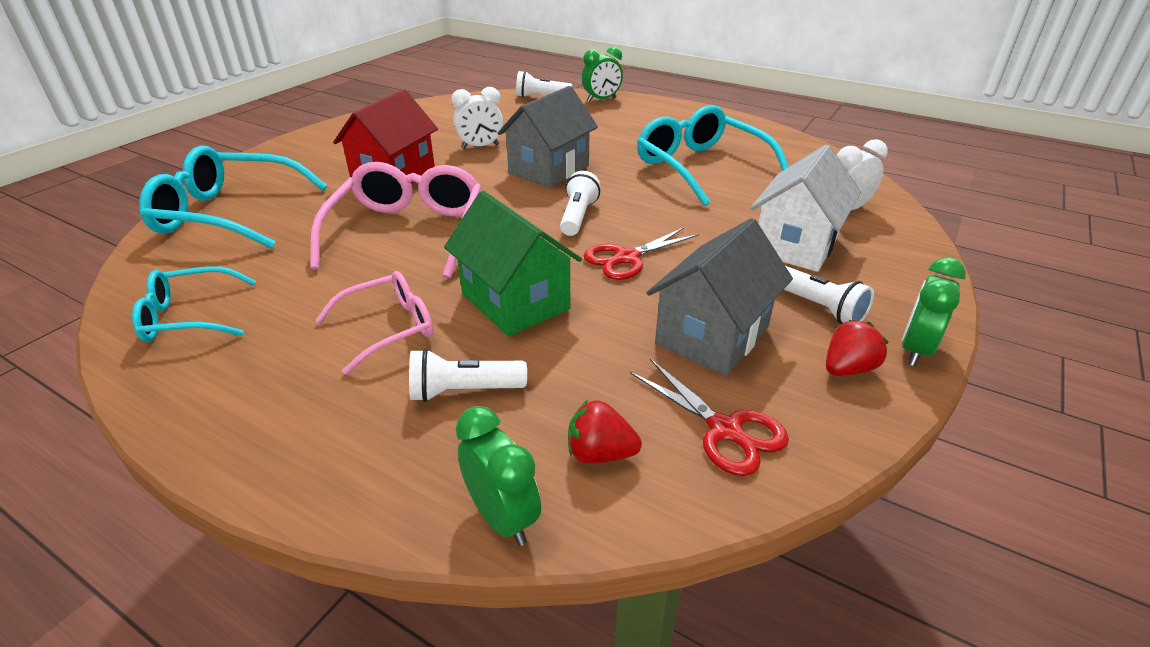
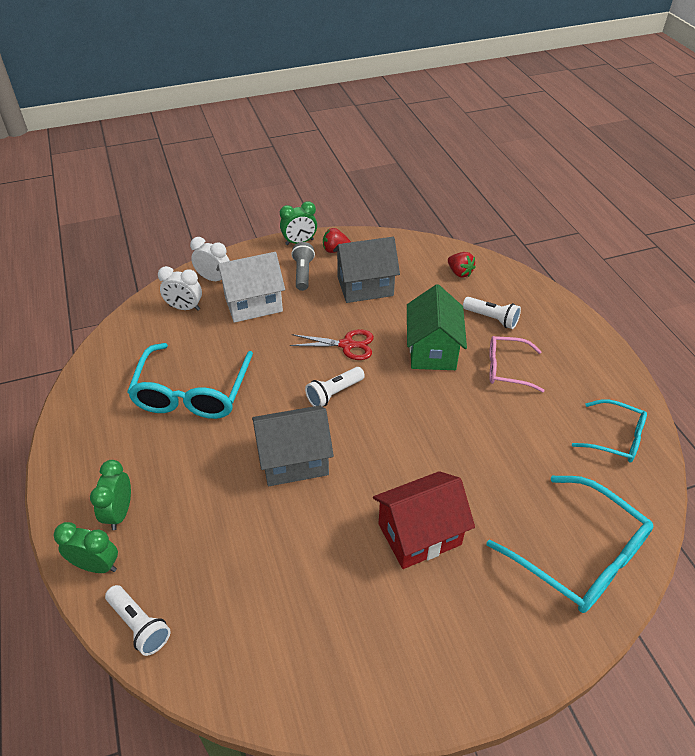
camera: 140 degrees left, 10 degrees up
pink glasses [310,162,481,278] -> none
white clock [452,87,503,149] -> white clock moved to [190,237,230,281]
green clock [455,406,541,546] -> green clock moved to [90,460,131,530]
red scissors [630,359,789,476] -> none
white flashlight [784,266,874,324] -> grey flashlight [291,242,315,291]

